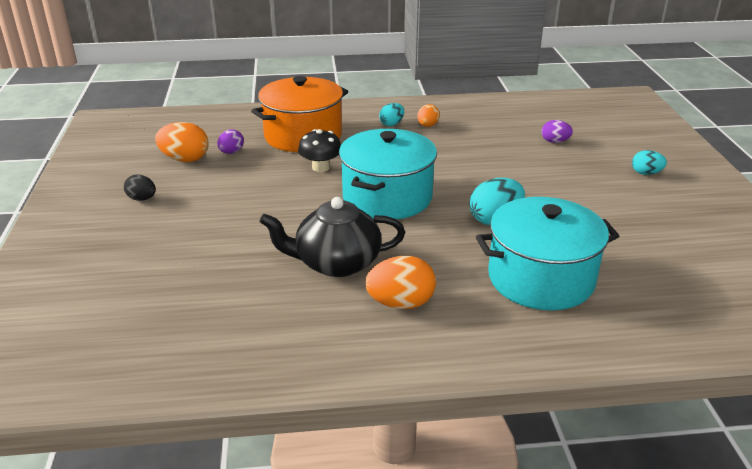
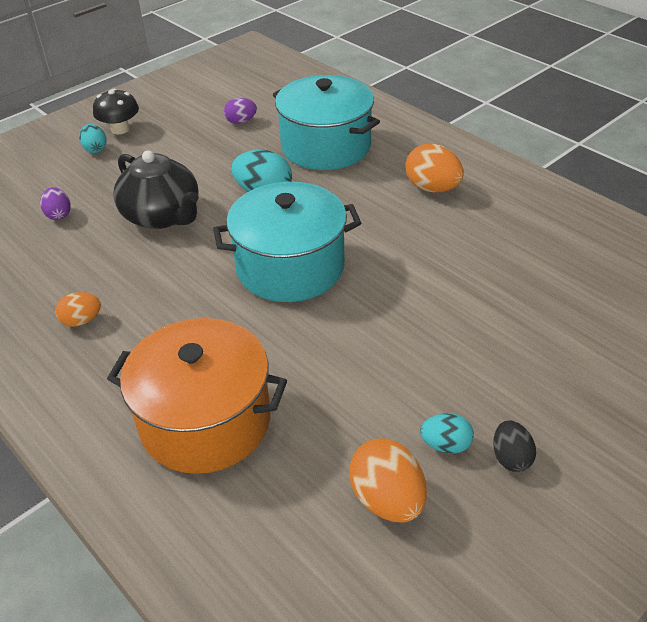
camera: 125 degrees left, 10 degrees up
purple egg [217,129,244,154] -> purple egg moved to [224,98,257,124]
black teapot [260,197,405,277] -> black teapot moved to [114,150,199,229]
black mushroom [298,129,341,172] -> black mushroom moved to [93,89,139,134]
turquoise egg [379,103,404,126] -> turquoise egg moved to [420,413,474,454]

